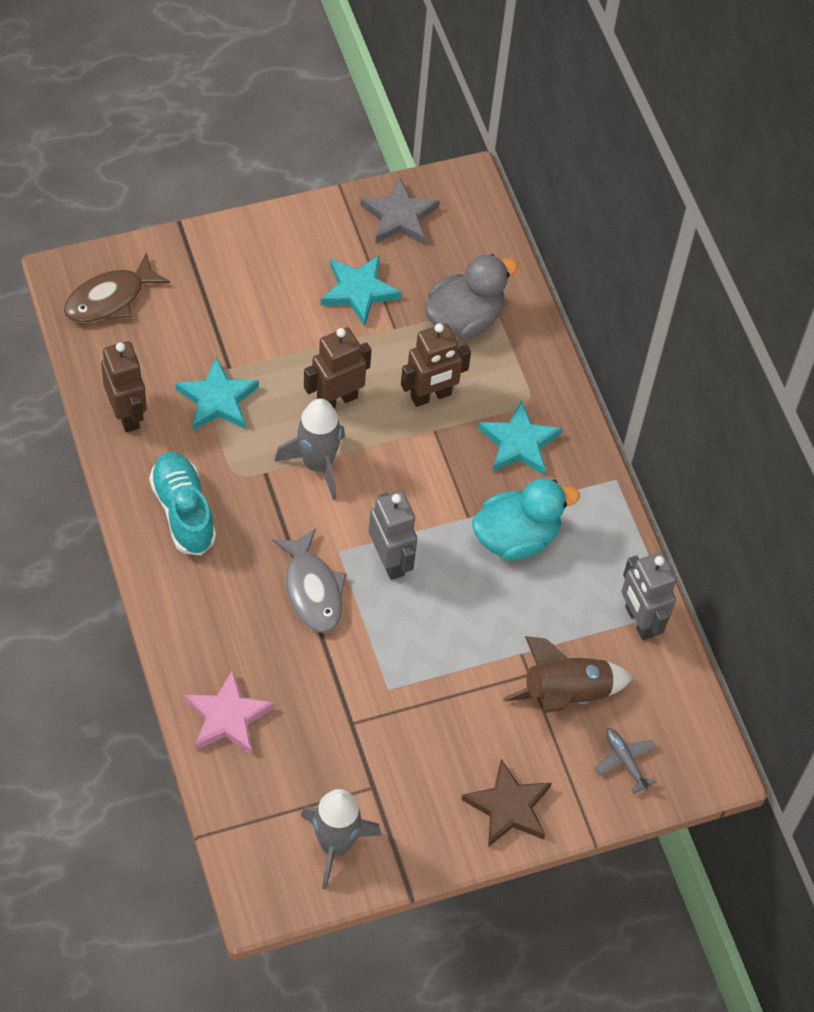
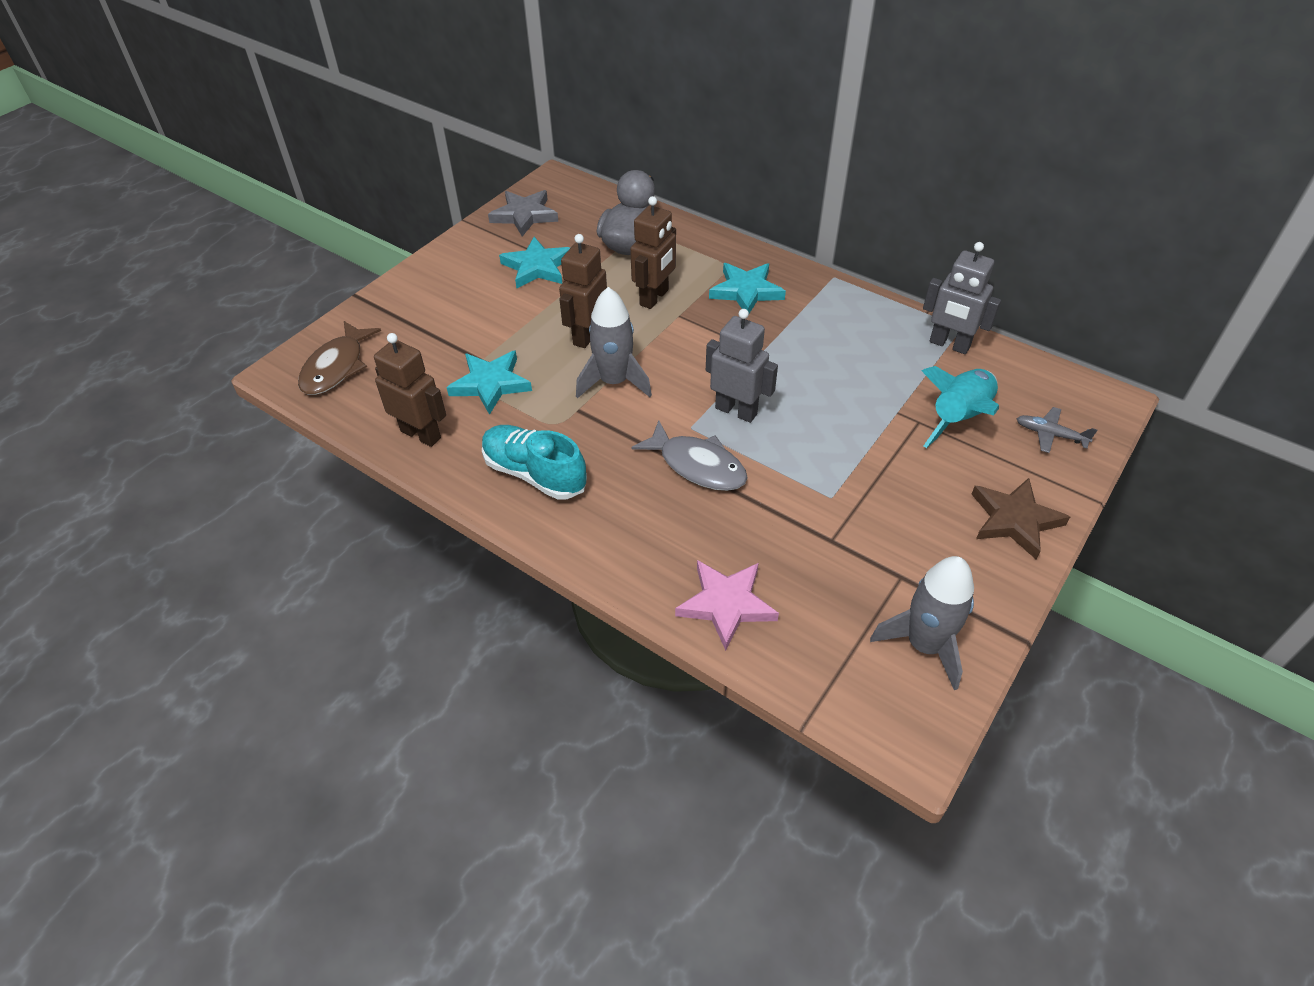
camera: 30 degrees left, 10 degrees down
turquoise duck [472,478,580,561] -> none
brown rocket [503,636,633,713] -> turquoise rocket [922,366,999,448]

